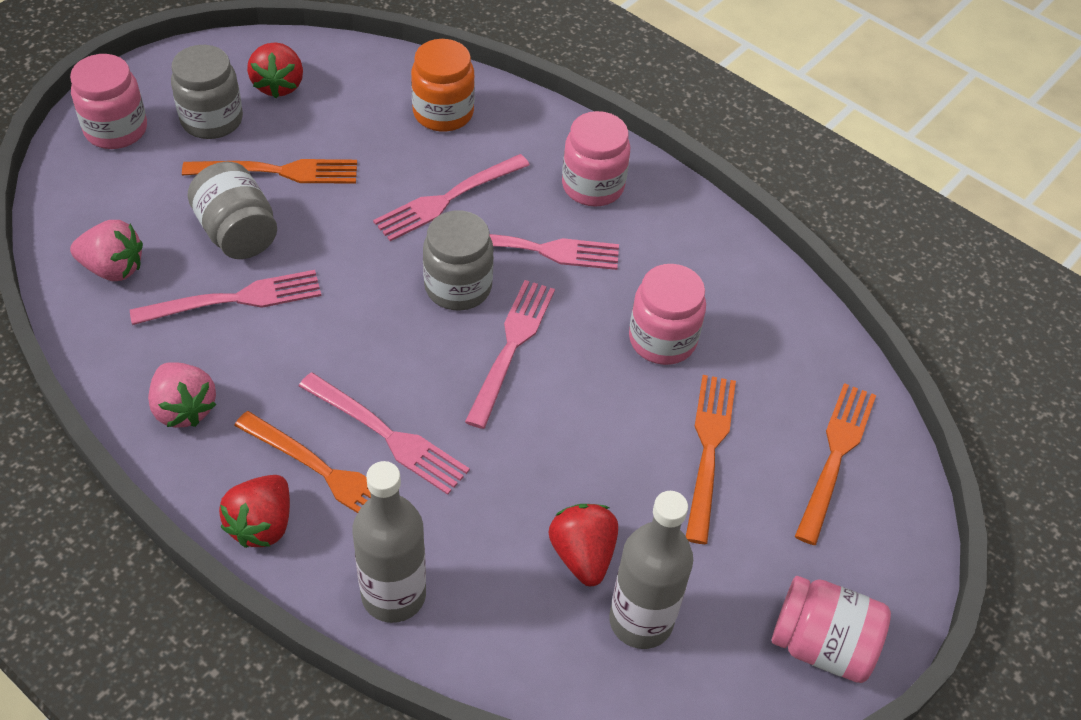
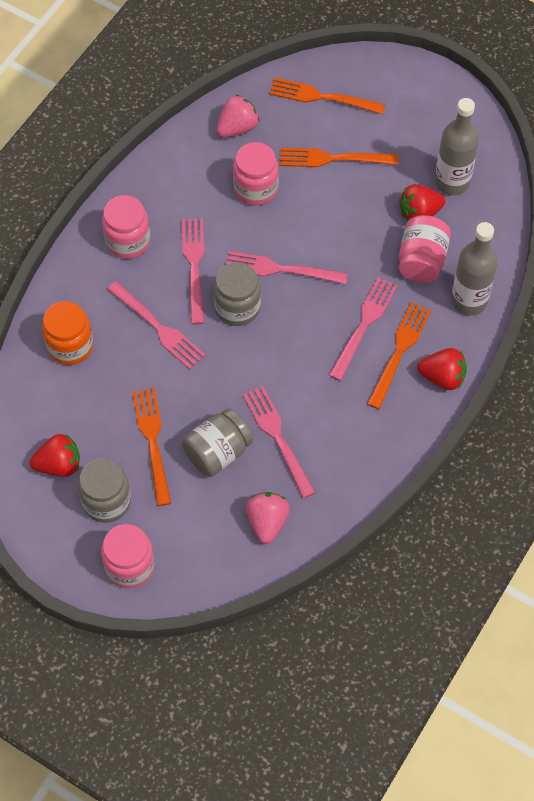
camera: 95 degrees left, 10 degrees up
pink strawberry [148,362,216,428] -> pink strawberry moved to [217,95,259,138]
pink jar [772,576,891,683] -> pink jar moved to [399,215,451,283]

